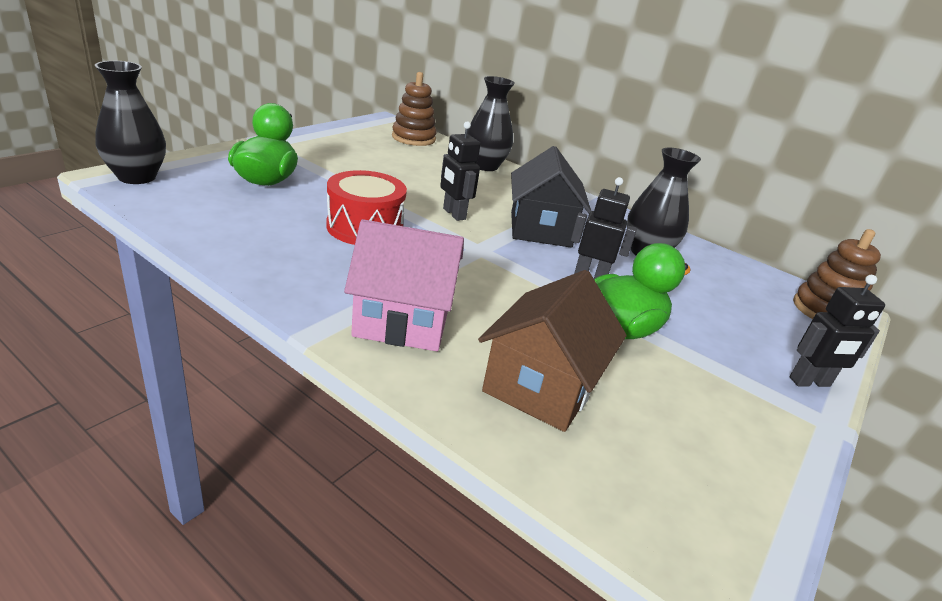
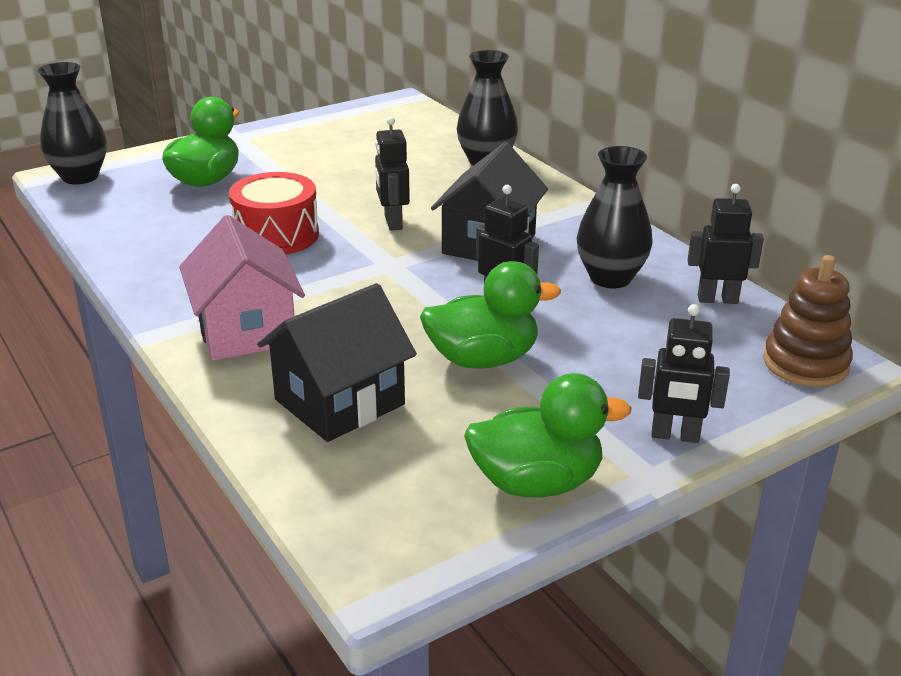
camera: 25 degrees right, 0 degrees up
pink house [344,219,464,351] -> pink house turned 45 degrees clockwise [179,215,305,361]
brown stacking toy [392,72,437,146] -> none
brown house [478,270,627,432] -> black house [257,283,417,442]
none -> green duck [464,373,632,497]
none -> black robot [687,184,764,304]

